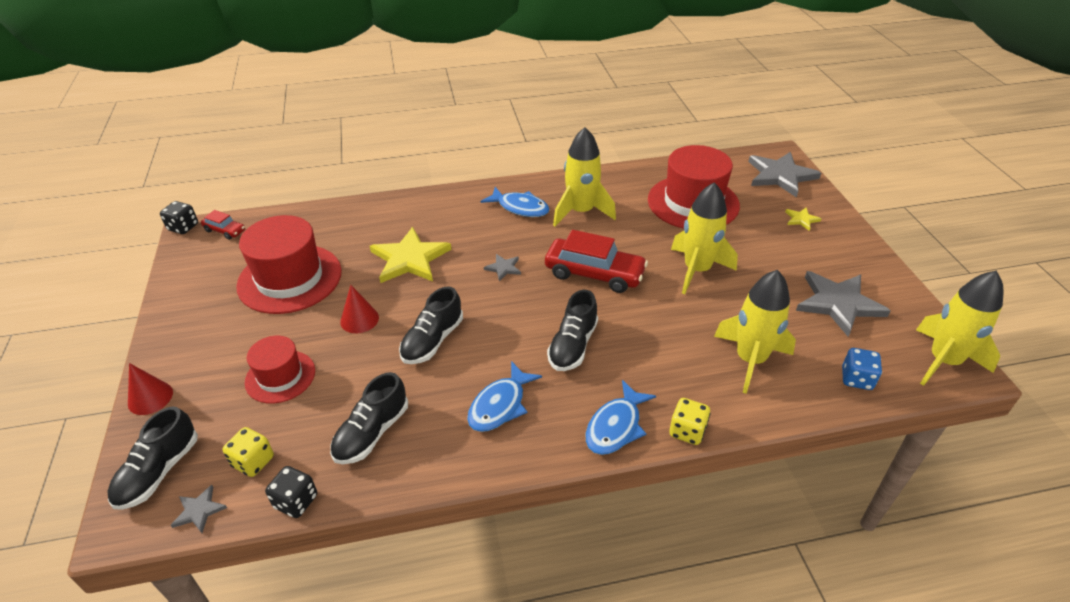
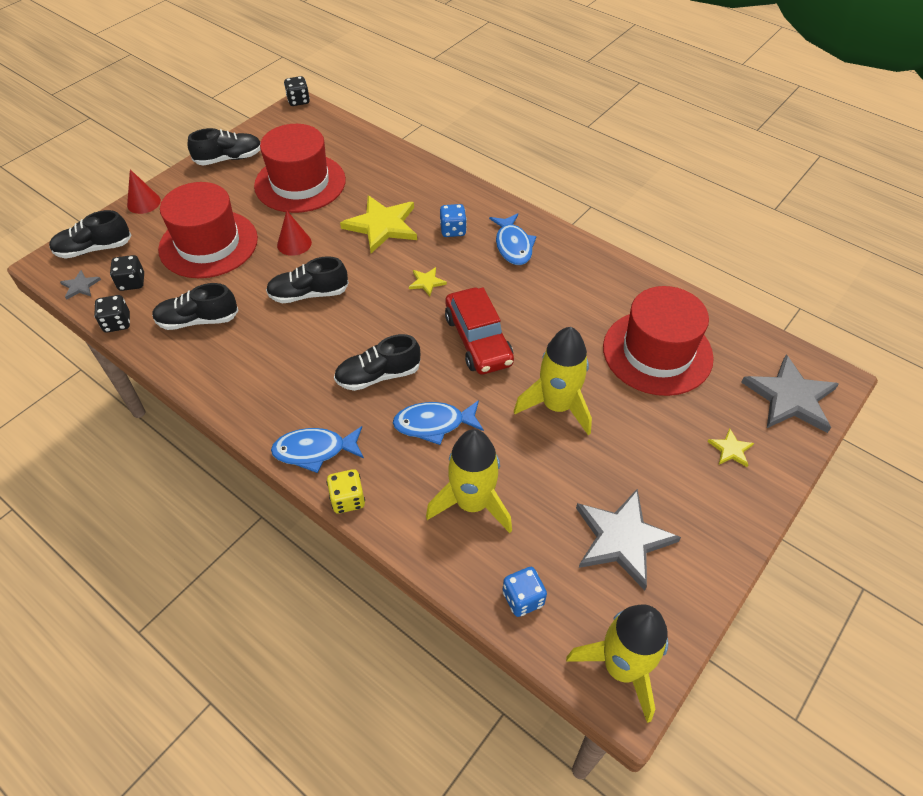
camera: 50 degrees right, 10 degrees up
red car [201,210,245,240] -> none
yellow dice [222,427,274,477] -> black dice [110,255,144,291]
red hat [245,336,315,404] -> red hat [158,182,258,278], size x1.71
blue fish [467,361,542,432] -> blue fish moved to [393,400,484,445]
grey star [484,254,521,281] -> yellow star [409,267,447,296]
yellow rocket [553,127,616,226] -> none
none -> black shoe [188,128,261,165]
none -> blue dice [440,204,467,237]

